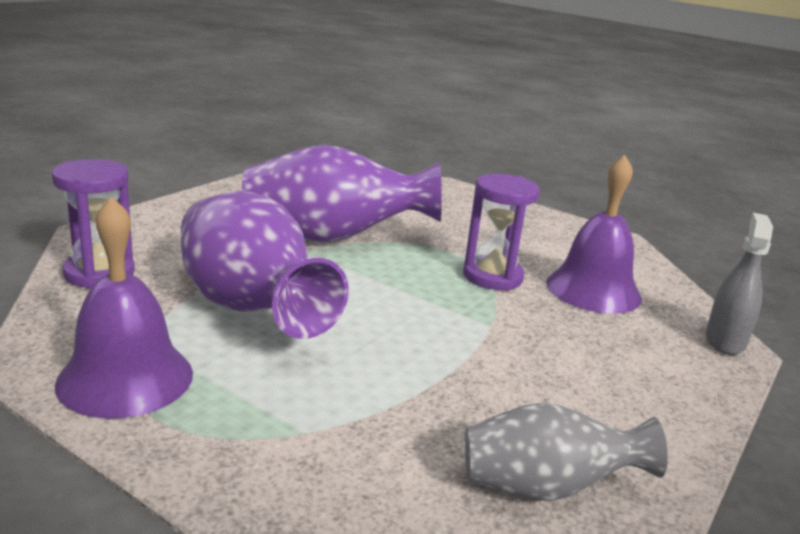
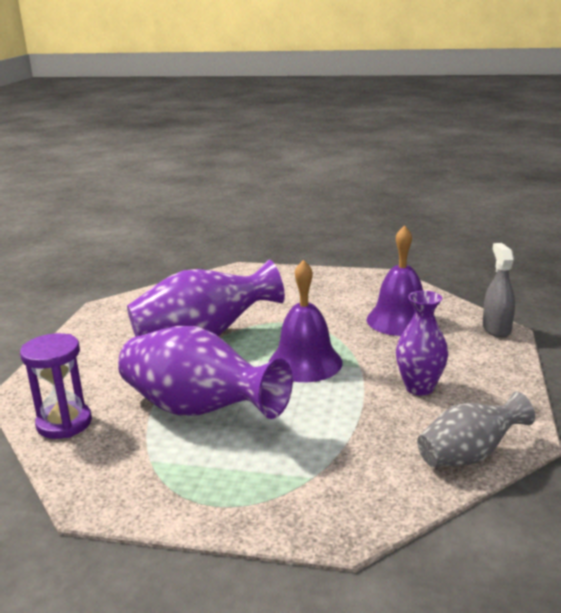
camera: 20 degrees left, 0 degrees up
purple bell [55,197,193,419] -> purple bell moved to [269,260,342,382]
purple hourglass [463,174,540,291] -> none
none -> purple vase [396,291,448,396]

